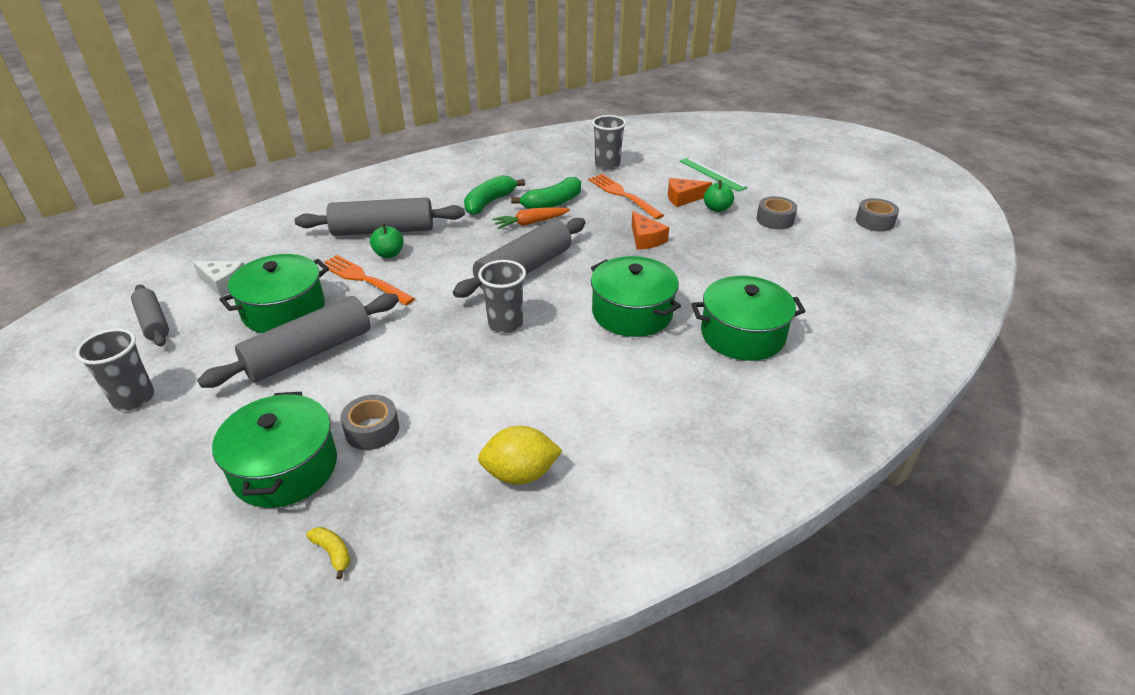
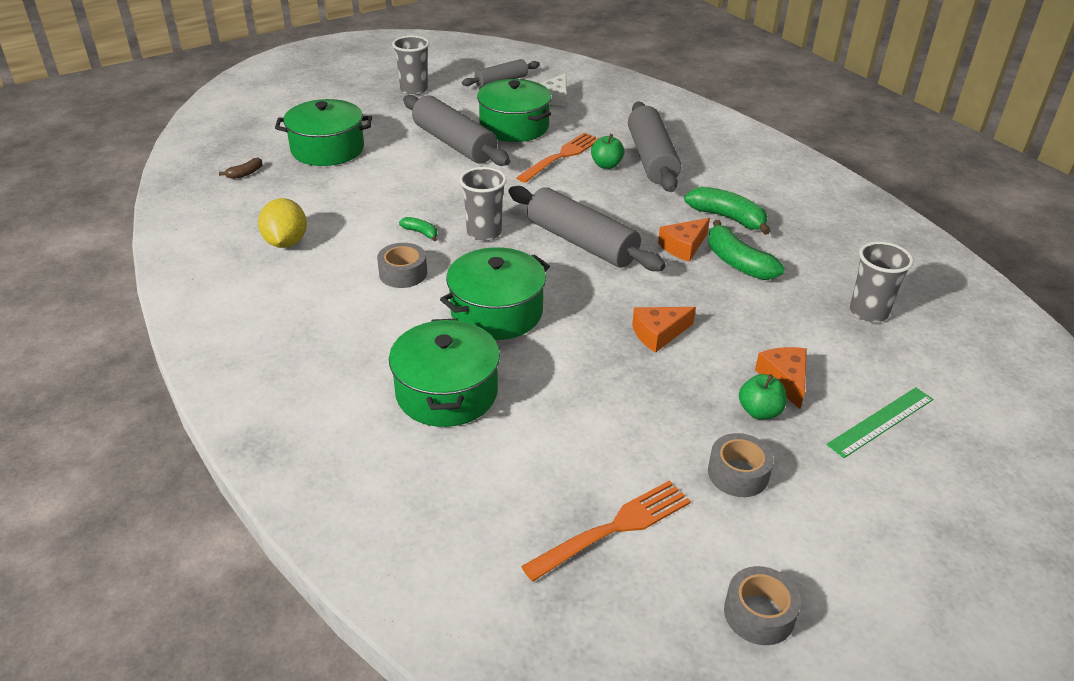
camera: 90 degrees right, 0 degrees up
yellow banana [306,527,350,579] -> brown banana [219,158,263,179]
grey tape [340,395,399,450] -> grey tape moved to [377,243,427,288]
orange carrot [492,207,570,229] -> orange cheese [658,218,710,262]
orange fork [588,174,664,219] -> orange fork moved to [521,480,691,582]
none -> green banana [399,217,437,241]

